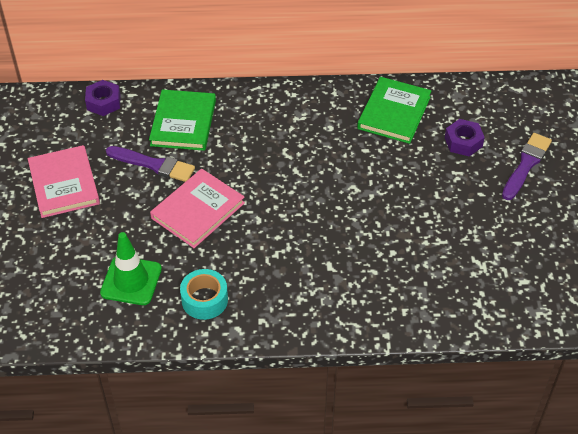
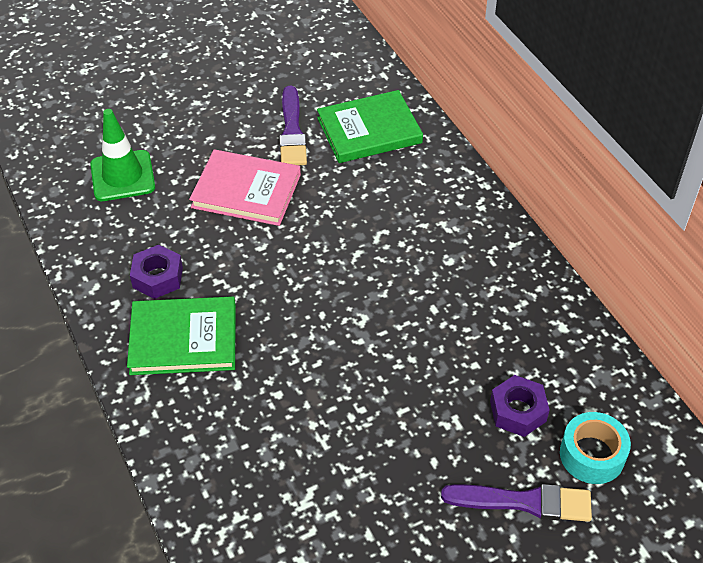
camera: 65 degrees right, 0 degrees up
pink book [28,145,100,218] -> none
purple nut [85,80,121,116] -> purple nut moved to [130,245,183,299]
turquoise tape [180,269,228,320] -> turquoise tape moved to [560,412,631,484]
green book [357,77,431,144] -> green book moved to [127,296,236,375]

